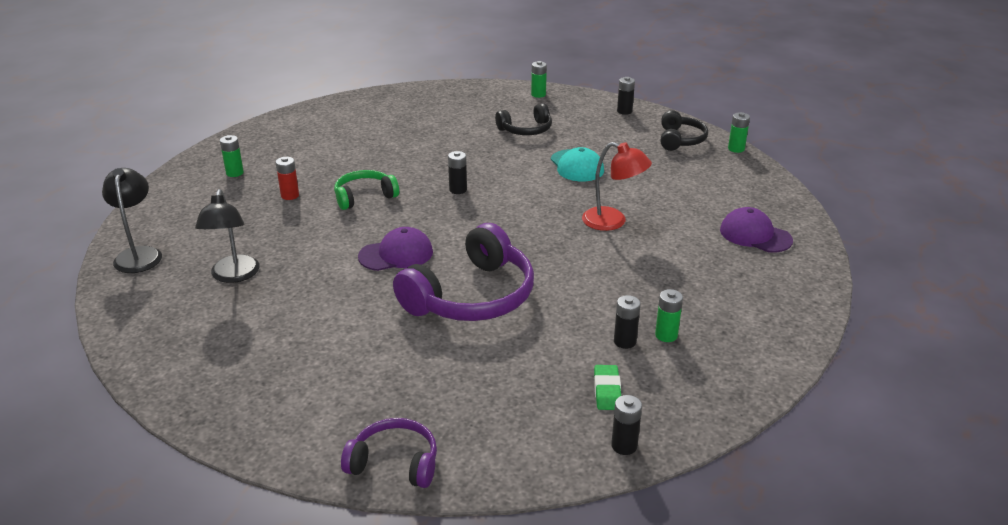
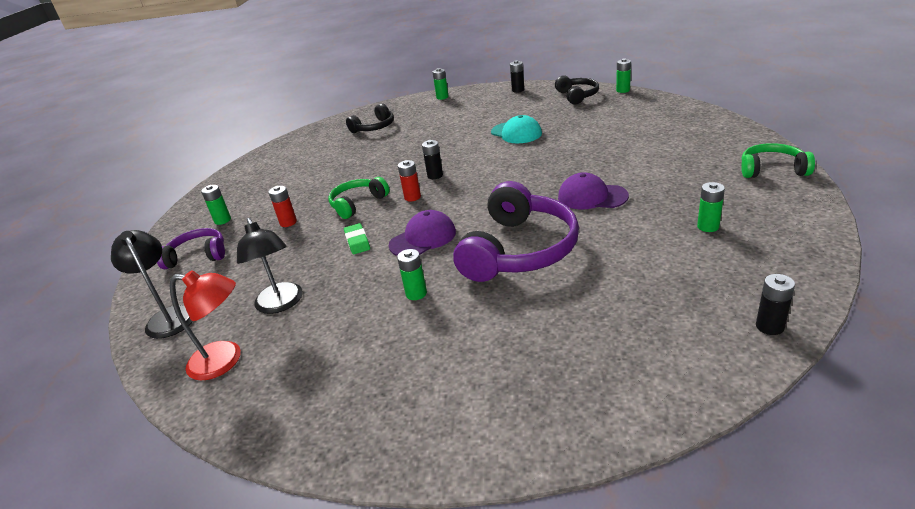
camera: 15 degrees left, 0 degrees up
purple headphones [341,418,437,488] -> purple headphones moved to [157,228,225,269]
black headphones [495,103,552,135] -> black headphones moved to [346,103,394,133]
red lamp [582,142,652,231] -> red lamp moved to [170,270,241,380]
green eraser [594,365,621,410] -> green eraser moved to [344,223,370,254]
black battery [614,295,640,349] -> none
purple cap [720,207,793,253] -> purple cap moved to [558,172,629,209]
none -> green battery [397,249,427,300]
none -> red battery [398,160,421,201]
none -> green headphones [741,143,815,178]

